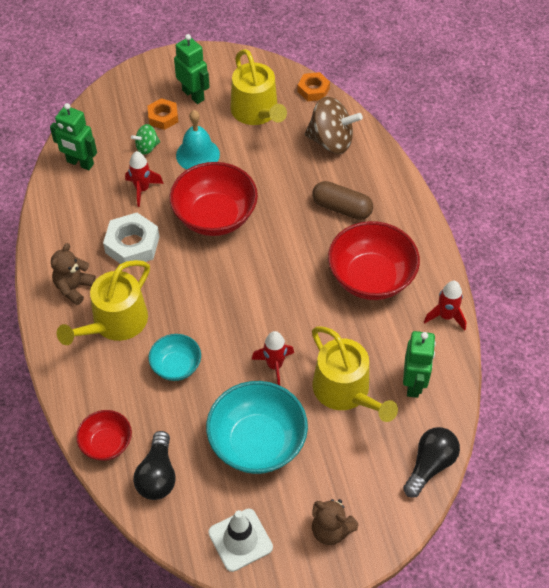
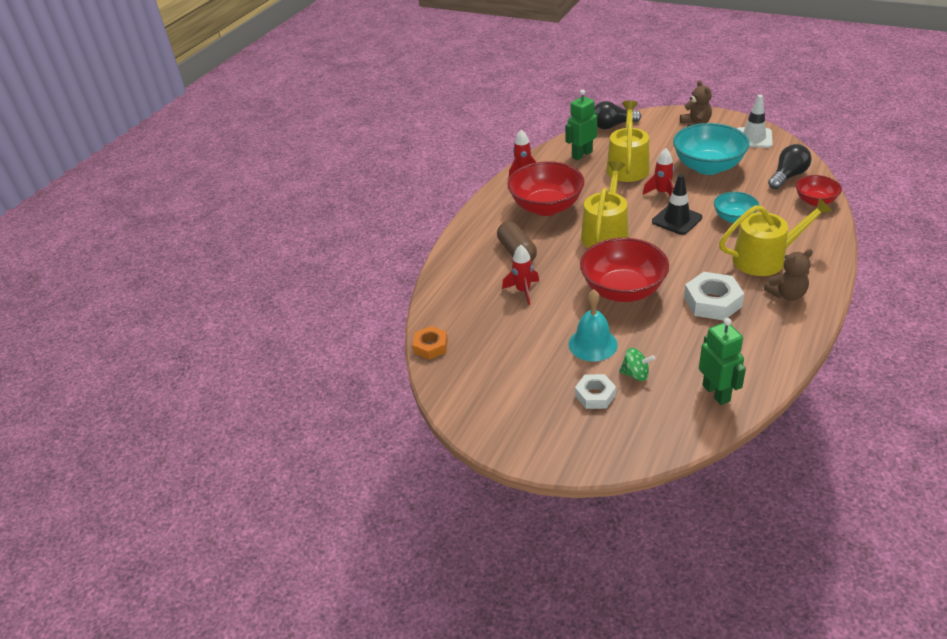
camera: 135 degrees left, 15 degrees down
red rocket [125,151,164,207] -> red rocket moved to [502,245,539,305]
orange nut [148,98,178,130] -> white nut [575,374,616,409]
green robot [174,34,209,104] -> none
yellow watering can [231,49,287,125] -> yellow watering can moved to [581,161,629,248]
brown spinning top [305,97,363,154] -> none
none -> black traffic cone [652,174,702,235]

